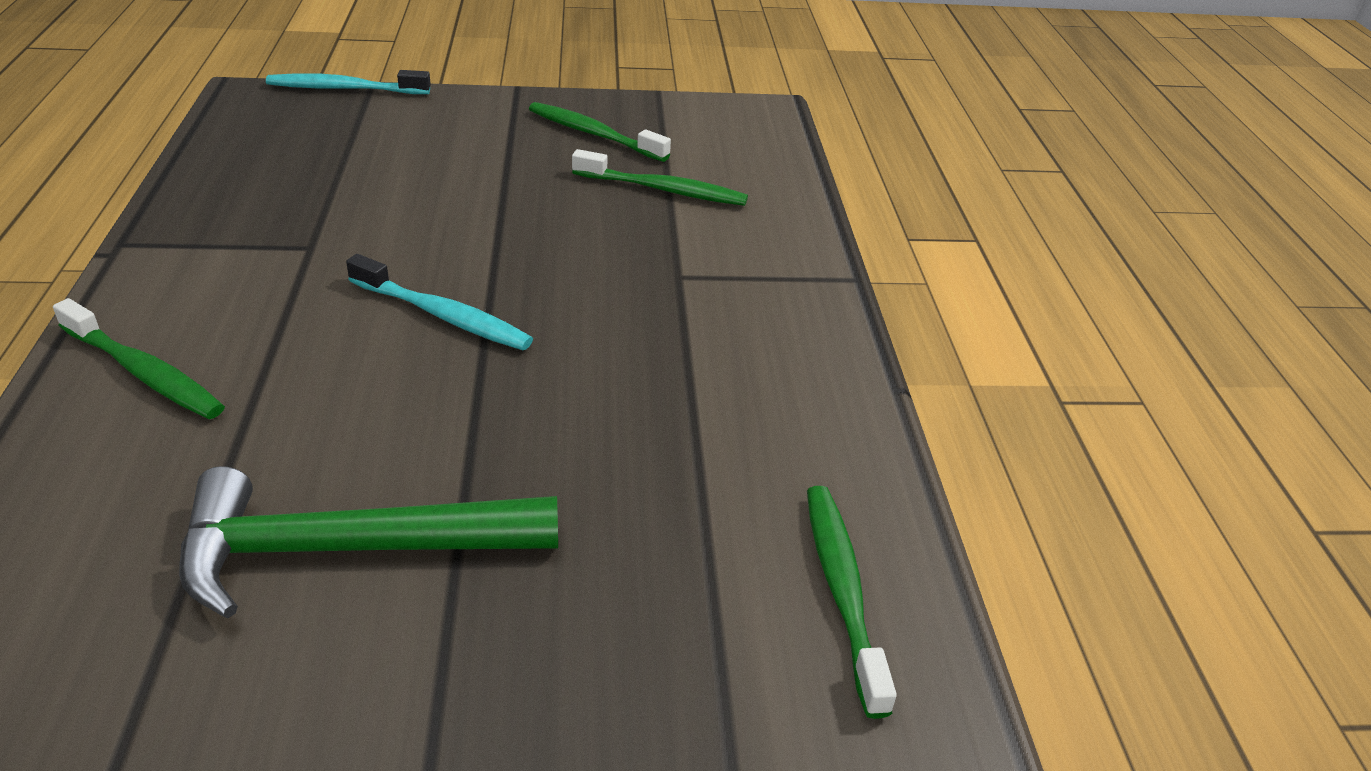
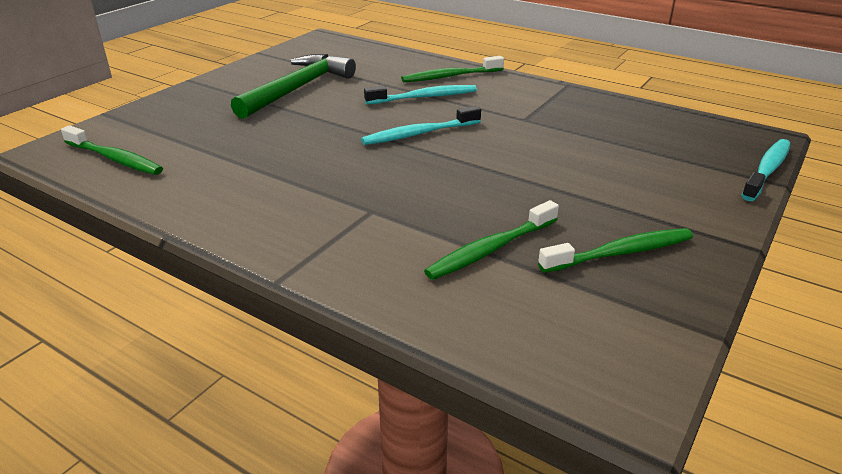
camera: 130 degrees right, 5 degrees down
none -> turquoise toothbrush [364,85,477,104]

